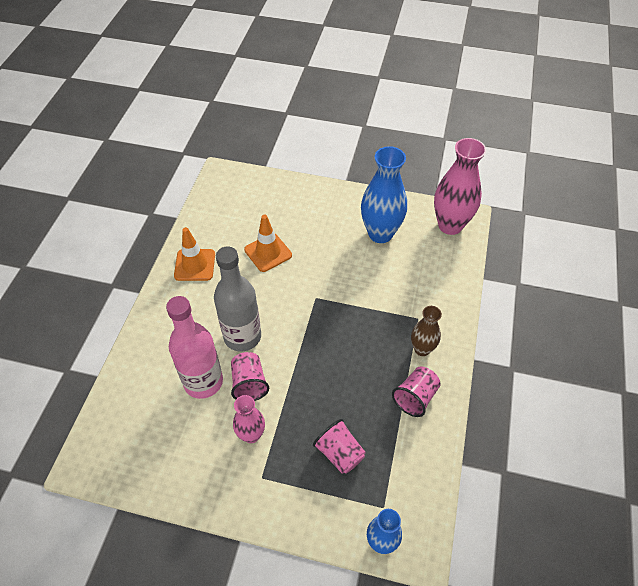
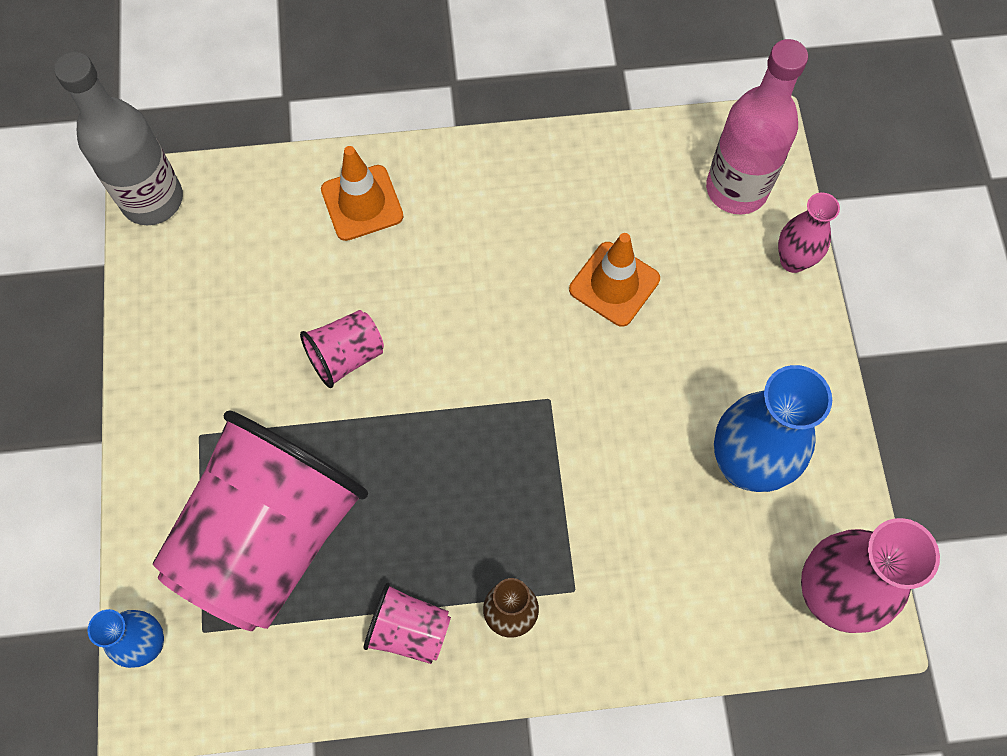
camera: 70 degrees right, 15 degrees up
pink bottle [166,296,223,399] -> pink bottle moved to [706,39,808,215]
orange traffic cone [174,227,215,281] -> orange traffic cone moved to [321,146,404,241]
grey bottle [214,246,261,352] -> grey bottle moved to [54,52,183,225]
pink vase [233,395,265,443] -> pink vase moved to [778,192,840,273]
pink cup [313,419,366,474] -> pink cup [153,411,368,631], size x2.38

